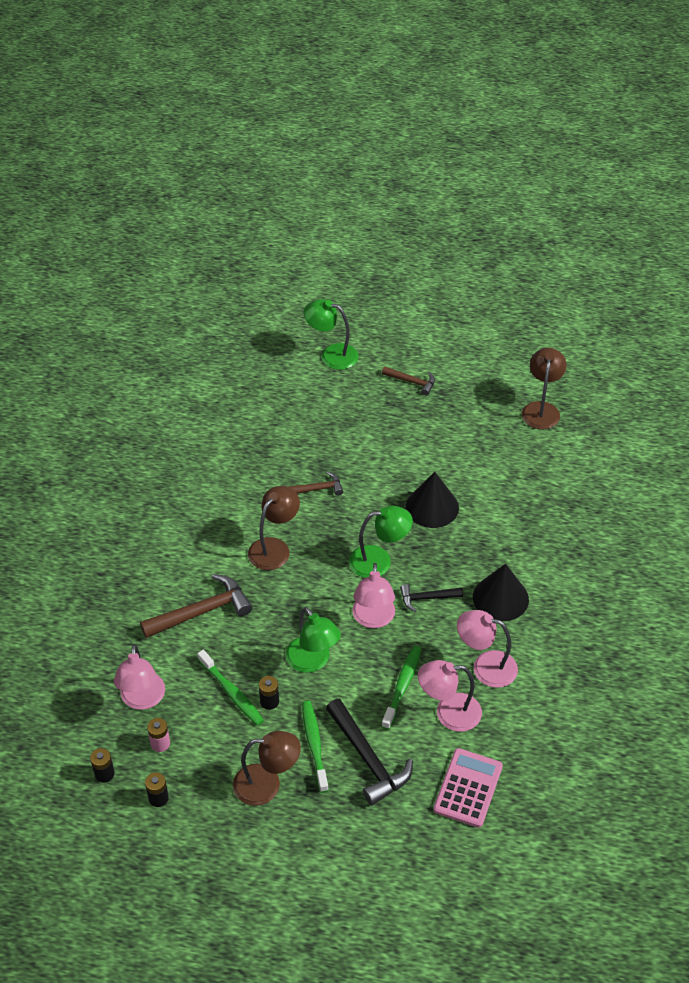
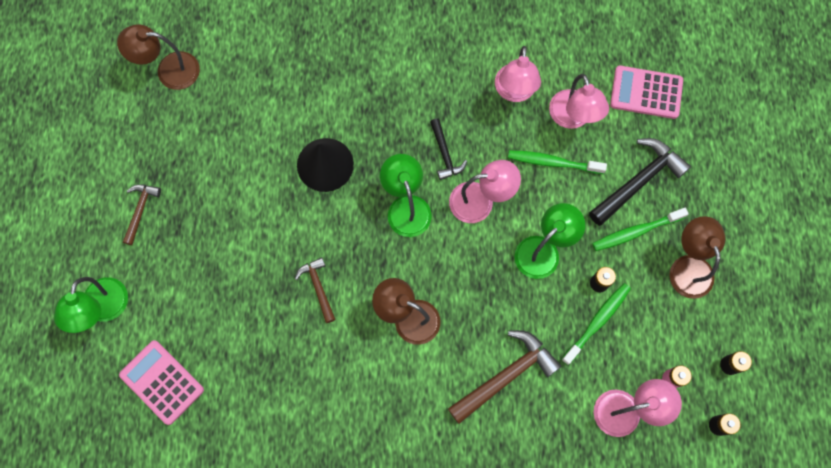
camera: 100 degrees left, 25 degrees up
brown hammer [140,574,253,638] -> brown hammer turned 90 degrees clockwise [448,330,561,424]
black cone [473,564,529,621] -> none
none -> pink calculator [119,340,204,425]

